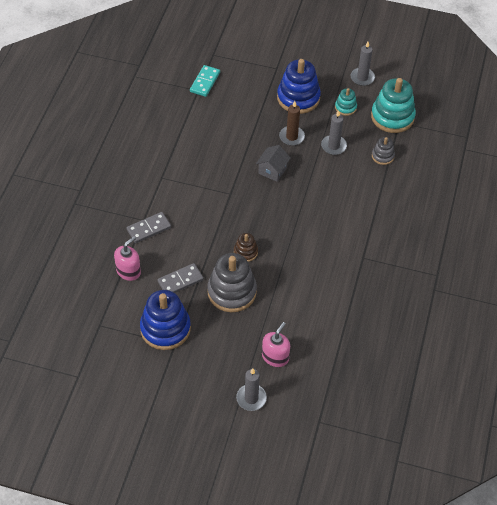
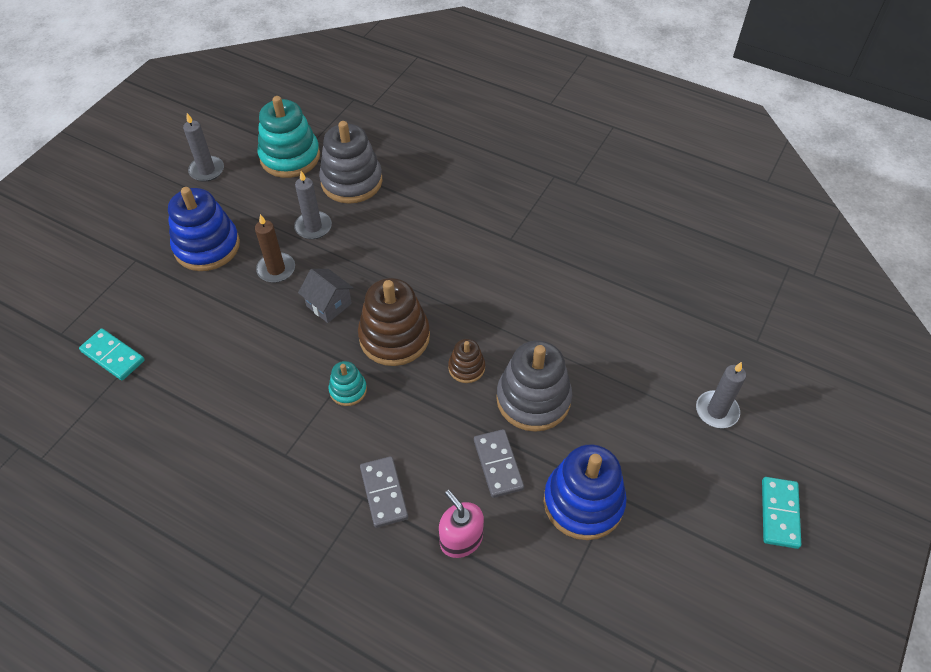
camera: 75 degrees left, 0 degrees up
pink soap dispenser [262,322,290,367] -> none
turquoise stacking toy [335,88,357,116] -> turquoise stacking toy moved to [328,361,367,406]
grey stacking toy [372,137,395,165] -> grey stacking toy [319,121,382,204], size x1.97
none -> brown stacking toy [358,278,430,366]
none -> turquoise domino [762,477,801,549]

